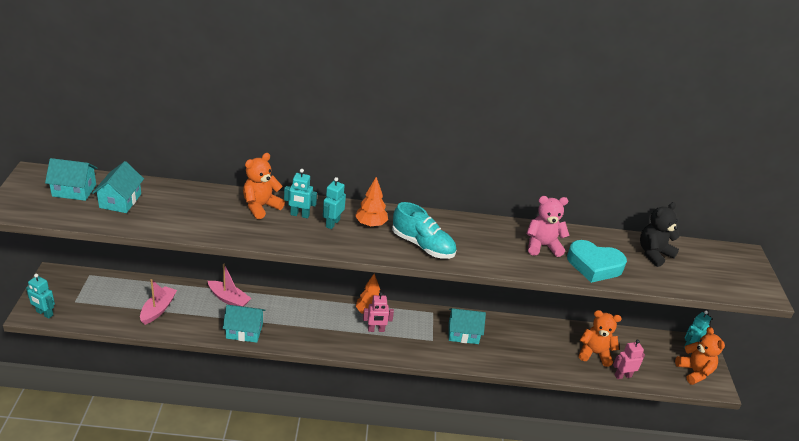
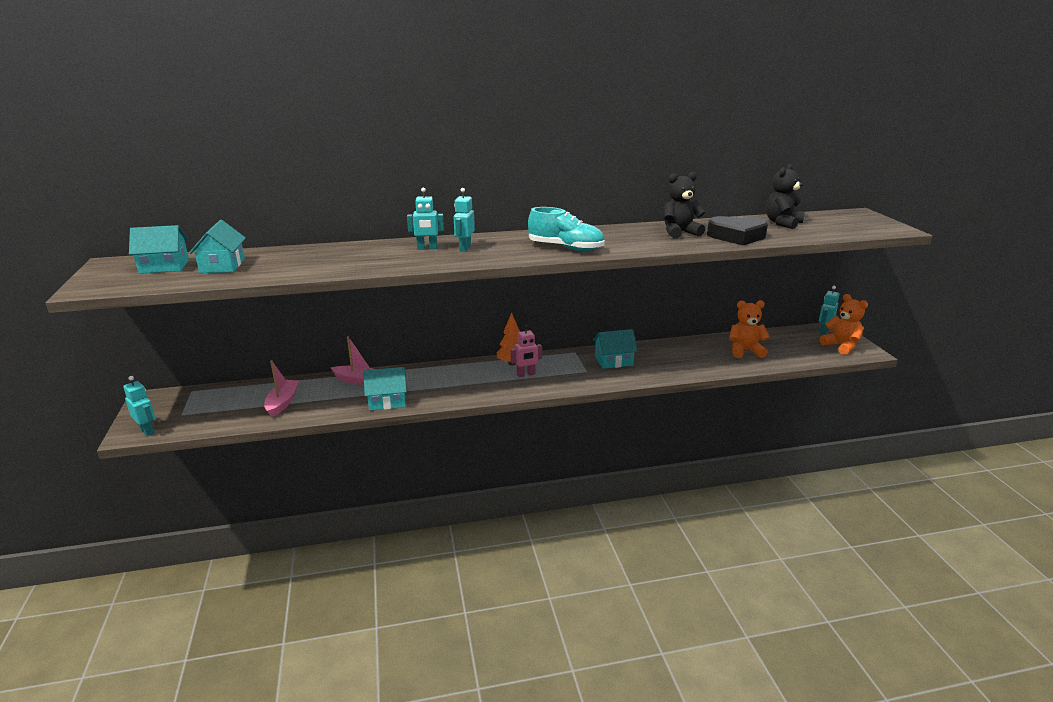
camera: 10 degrees left, 10 degrees down
turquoise robot [26,274,55,319] -> turquoise robot turned 150 degrees counterclockwise [123,376,155,436]
orange teddy bear [243,153,285,219] -> none
orange tree [355,177,388,227] -> none
pink teddy bear [526,196,570,257] -> black teddy bear [664,172,705,239]
turquoise heart [567,240,627,283] -> black heart [707,216,768,245]
pink robot [613,340,645,379] -> none

